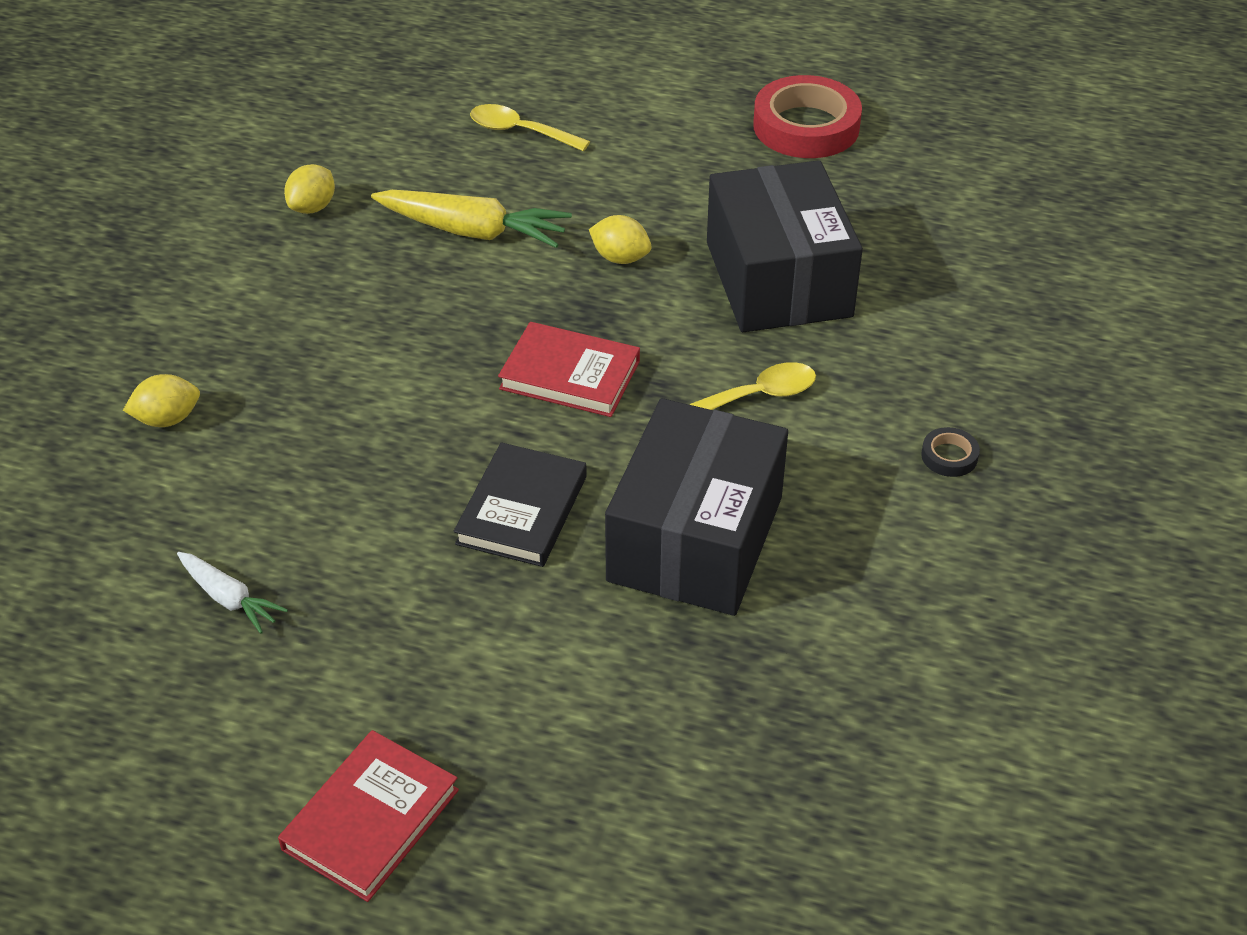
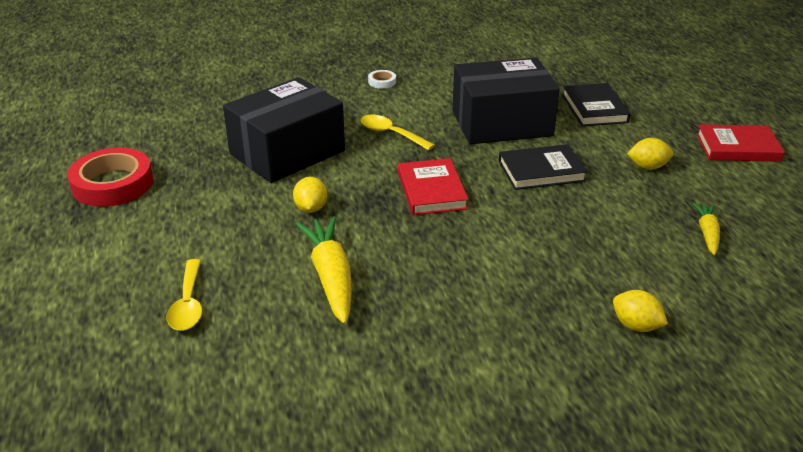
camera: 120 degrees left, 10 degrees down
white carrot [177,552,288,634] -> yellow carrot [692,202,720,255]
yellow lemon [284,164,335,214] -> yellow lemon moved to [627,138,673,170]
black tape [921,427,980,477] -> white tape [368,70,396,89]
none -> black book [562,83,630,126]

